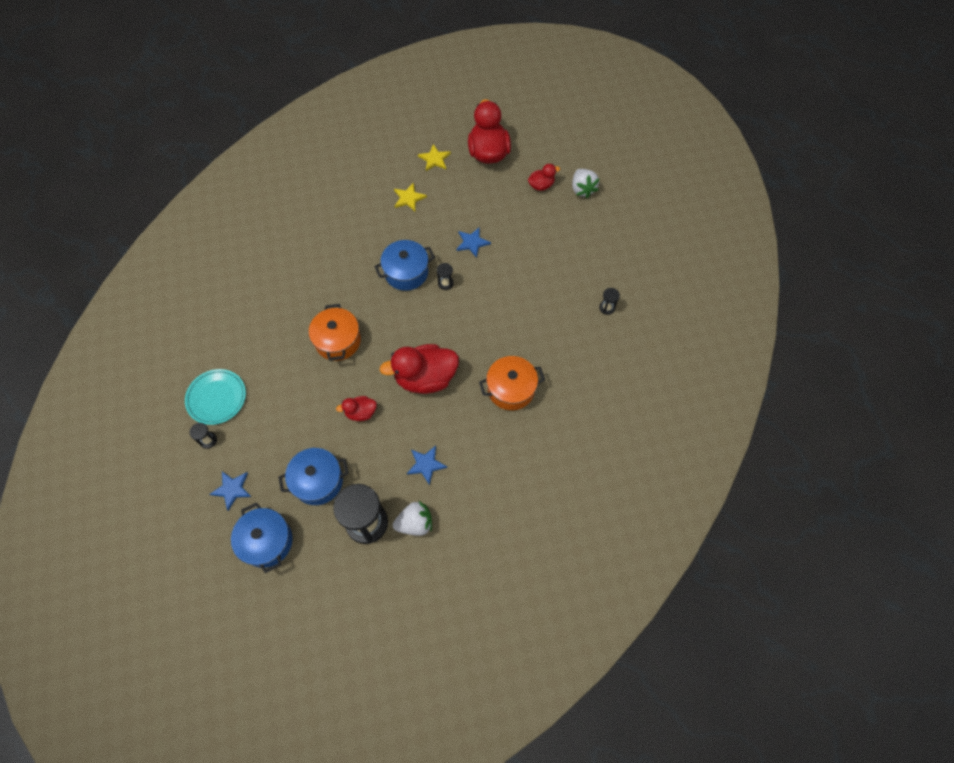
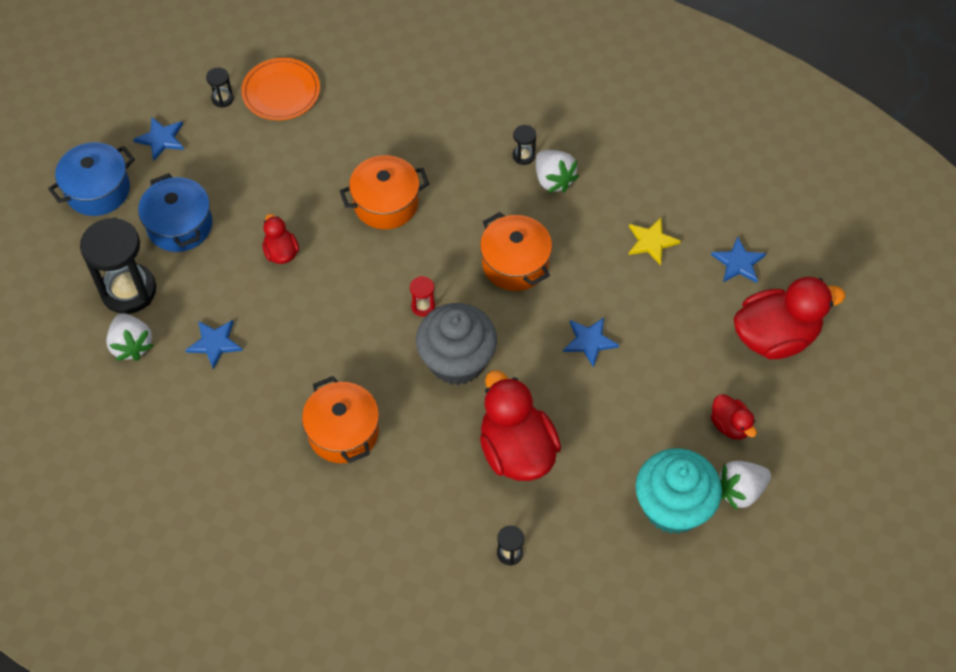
camera: 80 degrees right, 5 degrees down
turquoise plate [185,369,246,425] -> orange plate [241,58,320,120]
blue pot [374,240,435,291] -> orange pot [480,212,552,291]
red duck [380,344,459,394] -> red duck moved to [480,370,561,481]
yellow star [418,144,451,171] -> blue star [711,237,766,283]
black hourglass [437,263,454,290] -> black hourglass moved to [513,125,536,165]
none -> red hourglass [410,276,435,317]
none -> grey cupcake [416,303,497,385]
none -> white strawberry [536,150,579,193]
none -> turquoise cupcake [635,448,722,534]

